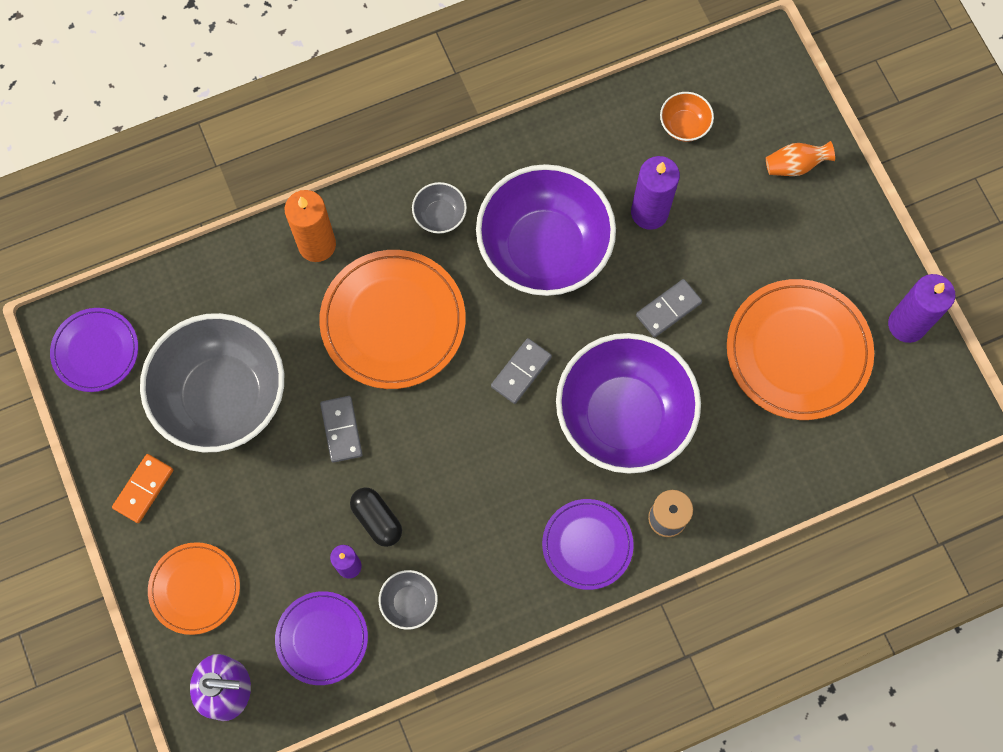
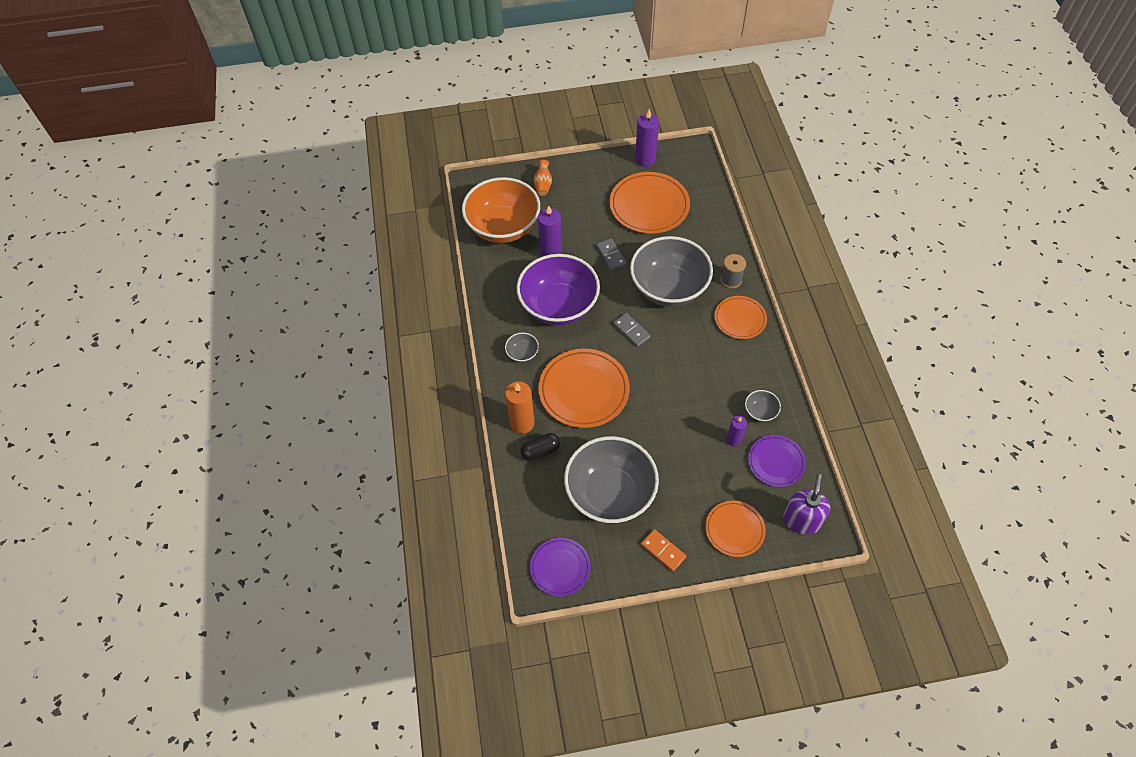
camera: 75 degrees left, 15 degrees down
grey domino [320,396,362,463] -> none
black capsule [350,487,402,547] -> black capsule moved to [521,433,560,461]
purple plate [542,499,634,590] -> orange plate [714,296,767,339]
purple bowl [556,333,701,474] -> grey bowl [630,236,713,307]
orange bowl [660,92,714,142] -> orange bowl [462,177,540,243], size x2.48

